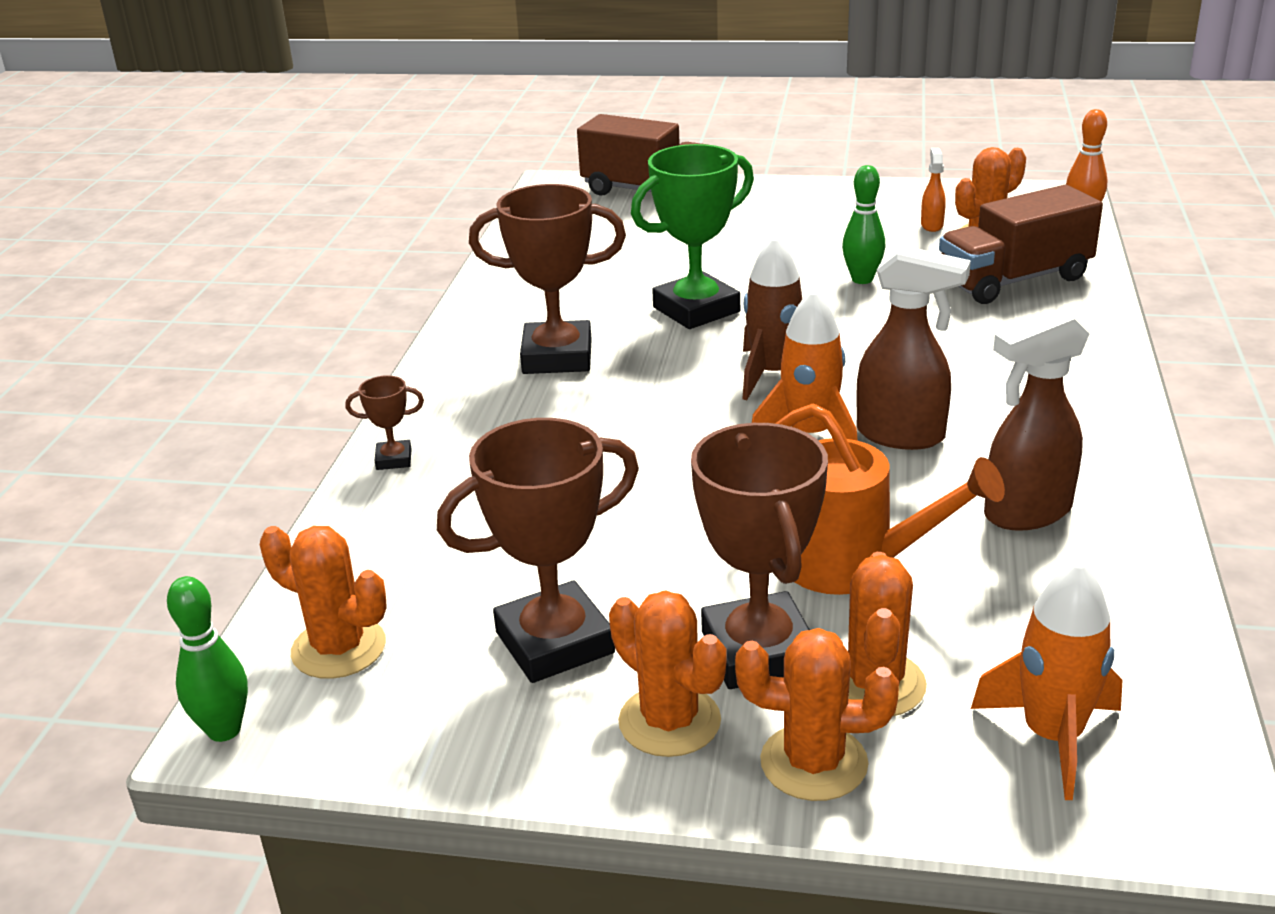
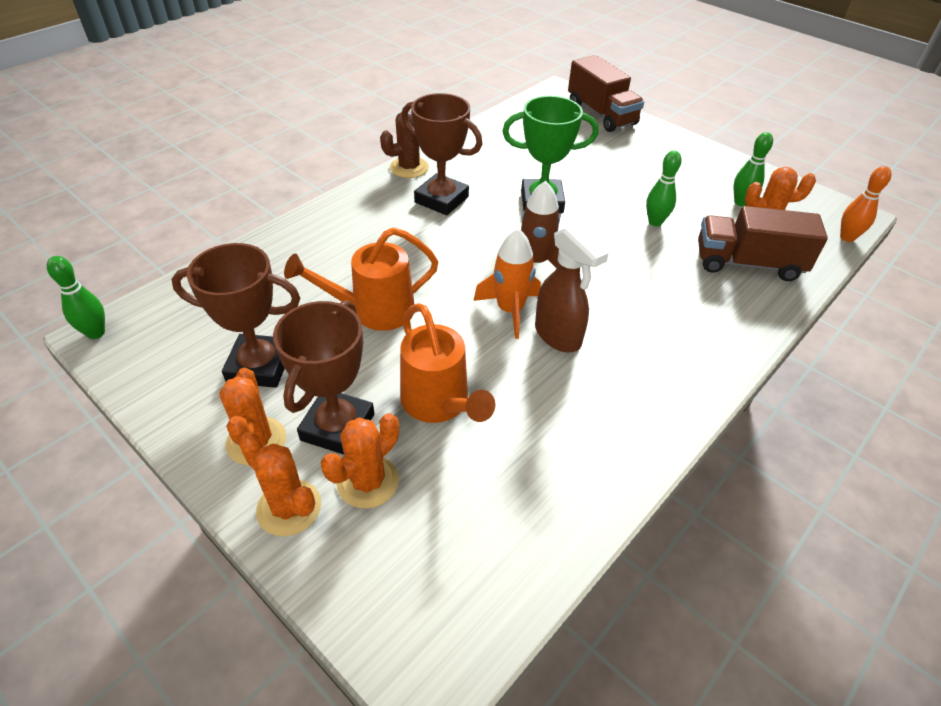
camera: 30 degrees right, 15 degrees up
orange cactus [260,526,386,679] -> none
brown trophy [346,375,424,470] -> none
orange spray bottle [921,148,946,232] -> green bowling pin [734,132,773,206]
orange rocket [971,561,1123,800] -> none
brown spray bottle [984,309,1089,531] -> none
none -> orange watering can [284,227,438,331]
none -> brown cactus [380,111,429,178]

